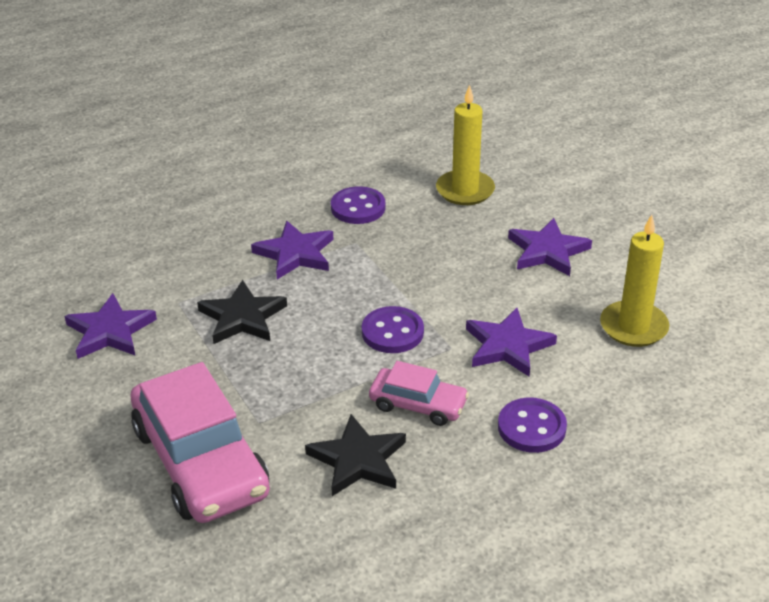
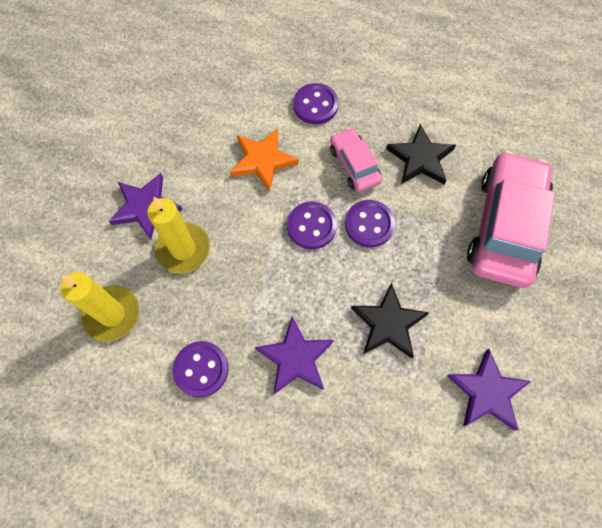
camera: 135 degrees left, 30 degrees up
purple star [466,308,557,377] -> orange star [230,128,299,192]
yellow candle [600,215,669,347] -> yellow candle moved to [147,197,210,273]
none -> purple button [345,200,395,247]

